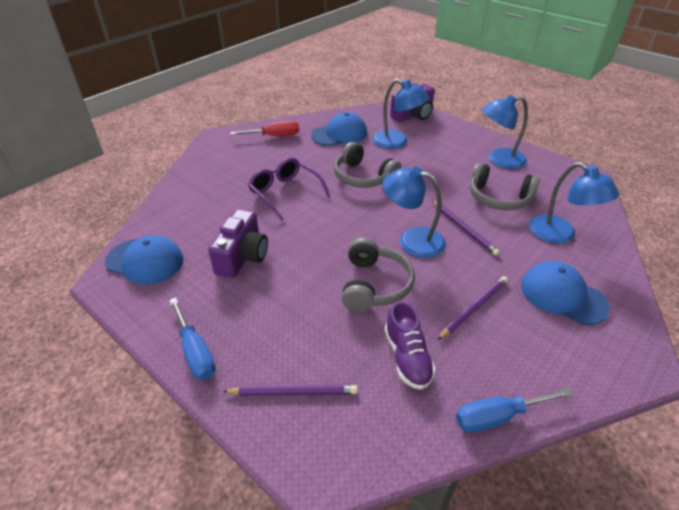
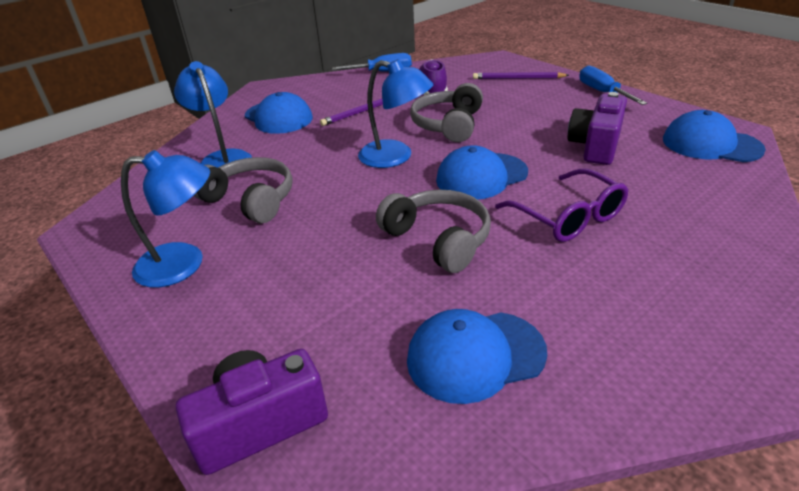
camera: 170 degrees left, 5 degrees down
red screwdriver [231,121,299,136] -> none
blue lamp [372,79,429,149] -> none
purple pencil [432,200,500,256] -> none
none -> blue cap [436,145,528,200]

